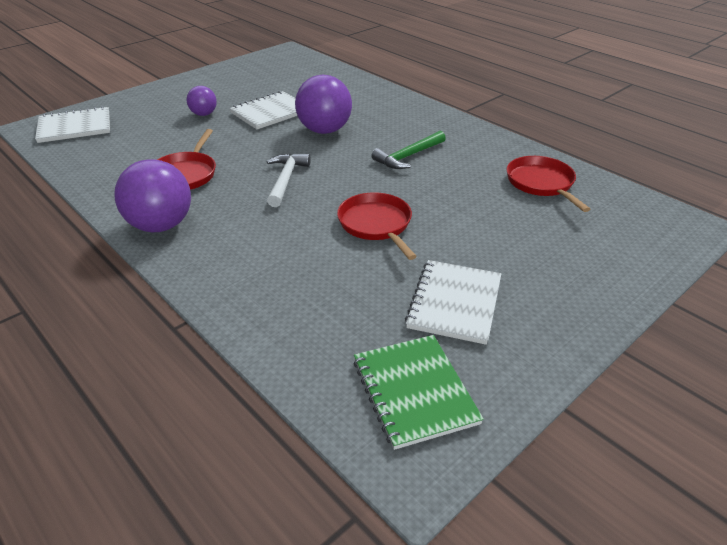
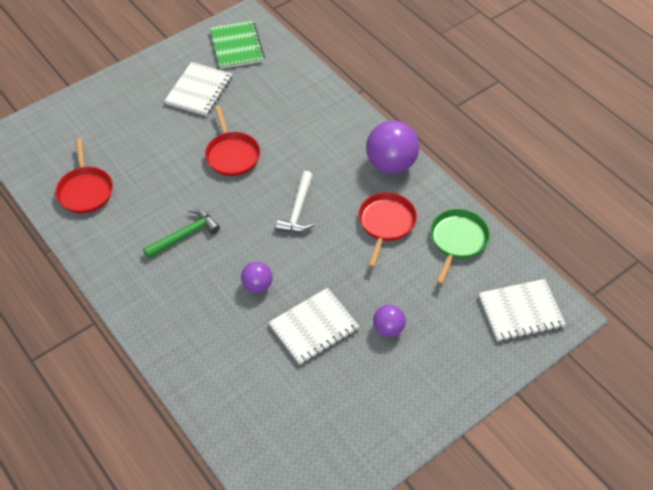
camera: 175 degrees left, 15 degrees up
purple ball [295,75,352,134] -> purple ball [241,262,272,293], size x0.54
none -> green pan [430,209,490,284]

